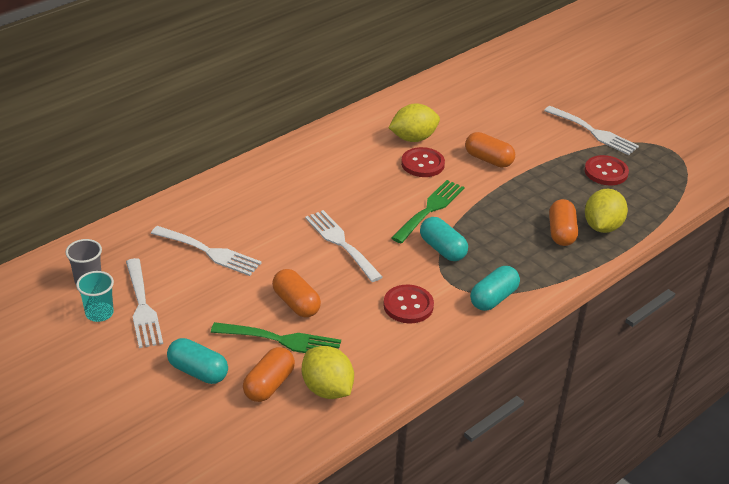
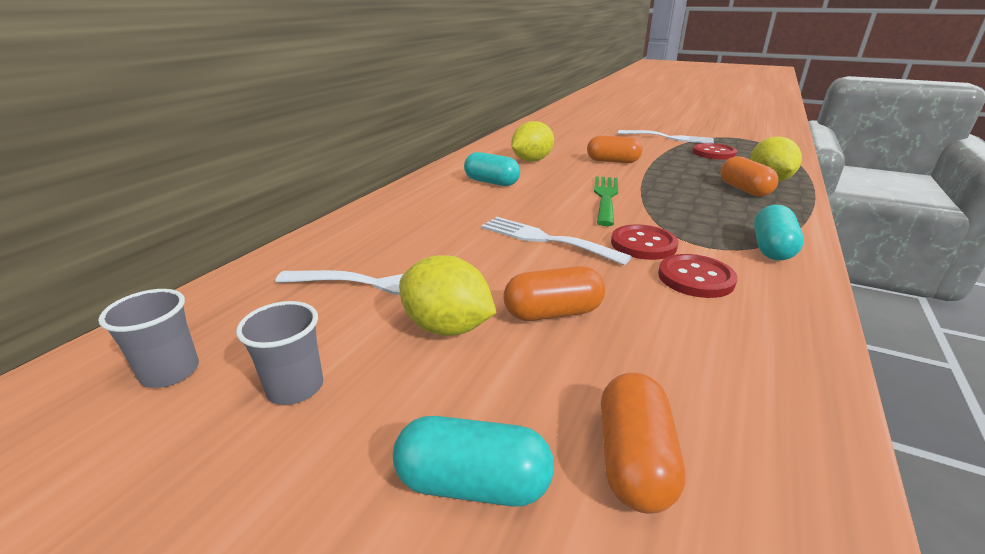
camera: 20 degrees left, 10 degrees down
turquoise cup [76,271,114,322] -> none
white fork [126,258,163,348] -> grey cup [236,301,323,405]
green fork [211,322,341,353] -> none
orange capsule [272,269,321,317] -> orange capsule turned 45 degrees counterclockwise [503,266,605,321]
yellow lemon [302,346,354,399] -> yellow lemon moved to [399,255,497,336]
red button [401,147,445,177] -> red button moved to [611,224,679,260]
turquoise capsule [420,217,468,261] -> turquoise capsule moved to [464,152,520,186]

